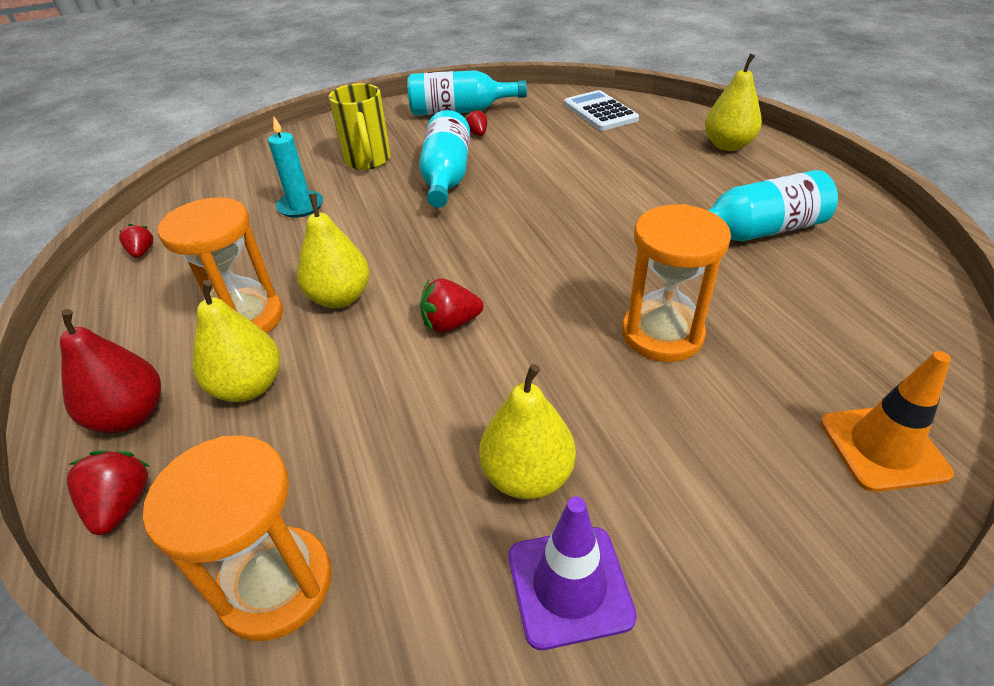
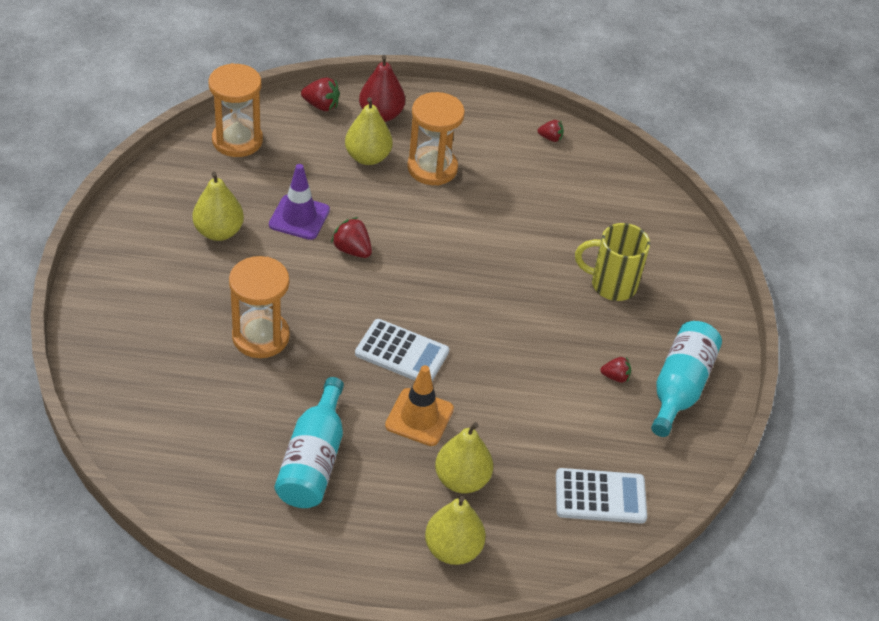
camera: 110 degrees right, 5 degrees up
turquoise candle [268,115,323,218] -> none
yellow pear [297,194,370,308] -> yellow pear moved to [435,422,493,493]
turquoise bottle [419,110,470,208] -> none
red strawberry [420,278,483,333] -> red strawberry turned 60 degrees counterclockwise [331,217,372,258]
purple traffic cone [509,496,637,650] -> purple traffic cone moved to [269,164,330,240]
orange traffic cone [820,351,954,492] -> orange traffic cone moved to [385,365,454,446]
none -> white calculator [355,319,449,381]

